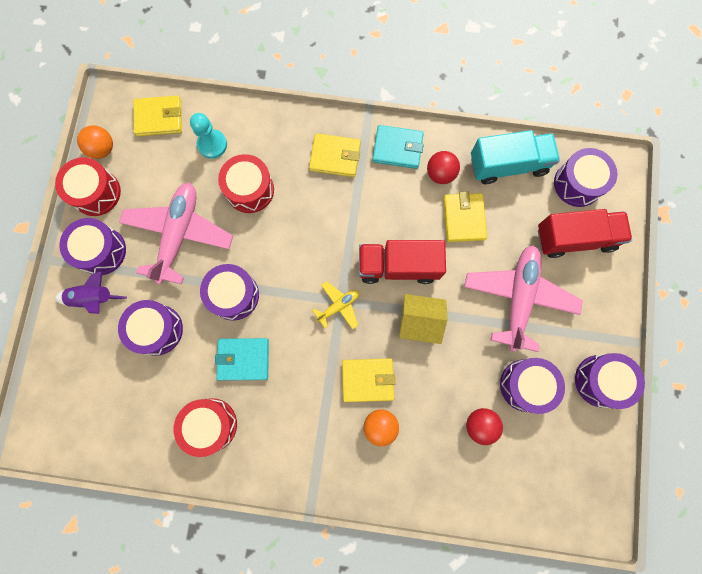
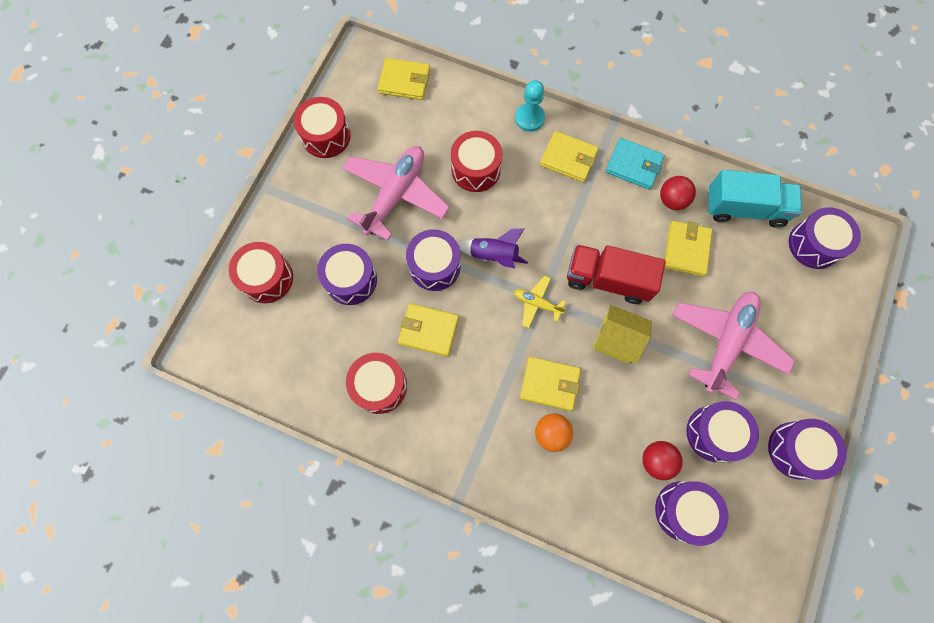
camera: 15 degrees right, 5 degrees down
purple rocket [54,271,127,314] -> purple rocket moved to [458,228,528,268]
purple drum [59,218,126,275] -> purple drum moved to [655,481,728,546]
orange ball [77,125,113,159] -> none
turquoise pawn [190,113,227,159] -> turquoise pawn moved to [515,80,545,132]
turquoise wallet [215,338,269,381] -> yellow wallet [398,303,459,356]
yellow plane [312,281,359,329] -> yellow plane turned 135 degrees counterclockwise [514,276,566,328]
red truck [538,209,632,258] -> none
none -> red drum [229,242,293,303]

